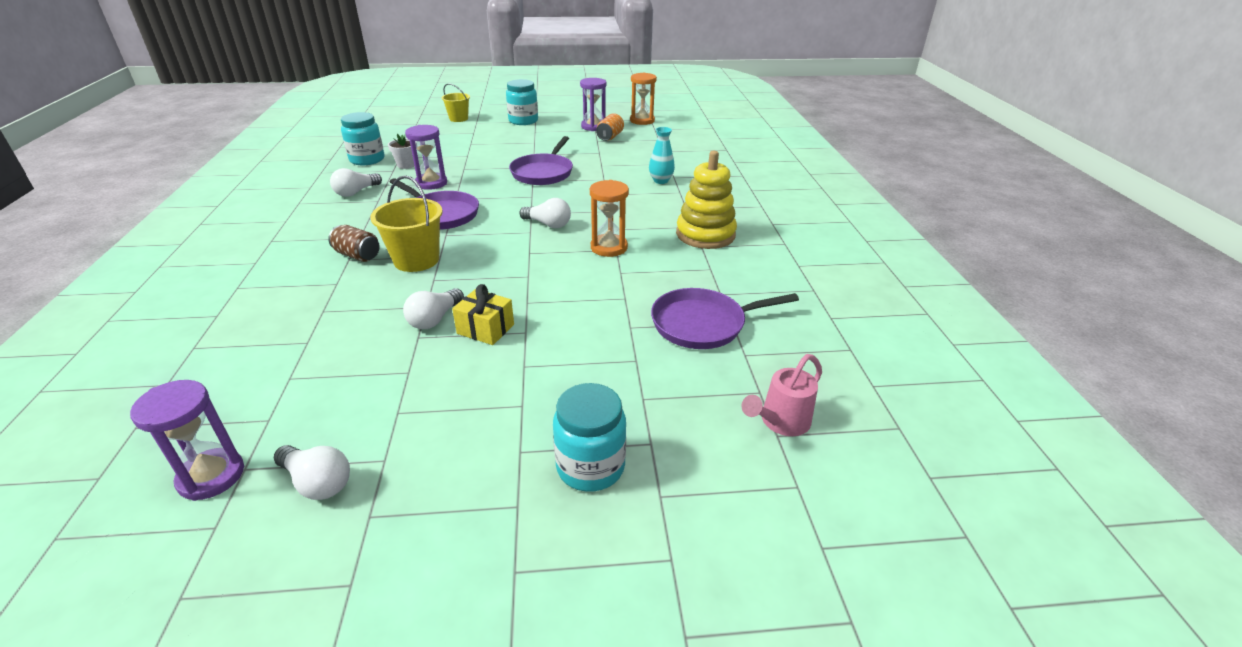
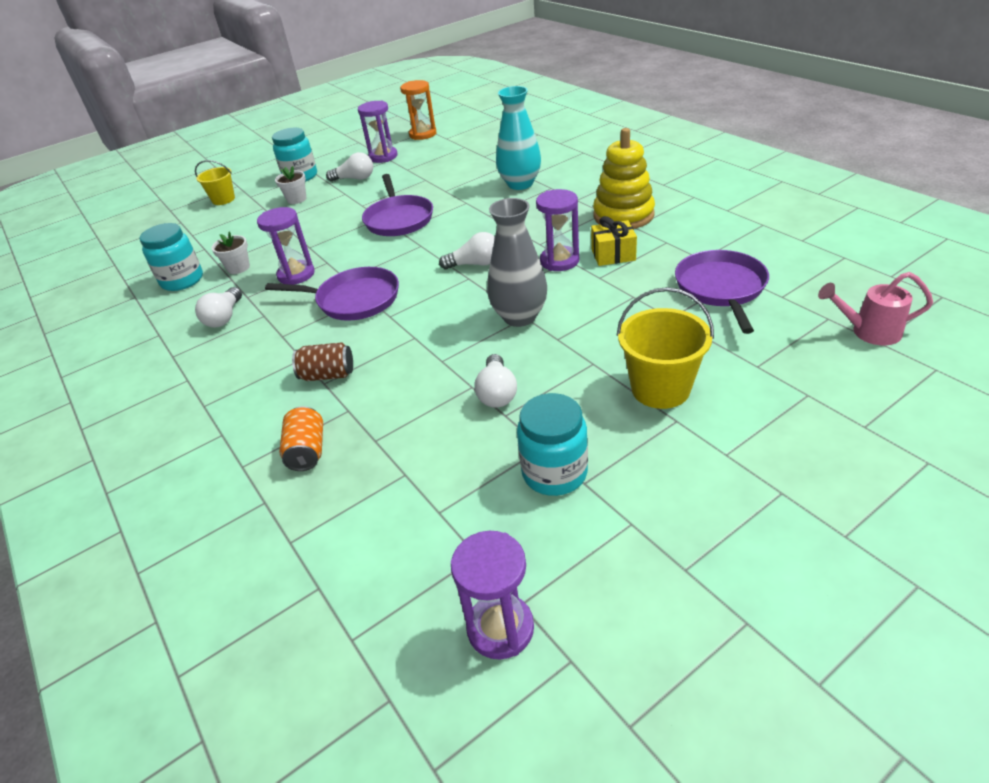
camera: 25 degrees left, 5 degrees up
white light bulb [274,445,350,500] -> white light bulb moved to [326,152,373,182]
yellow bucket [370,175,443,272] -> yellow bucket moved to [616,287,714,409]
yellow gift [452,284,514,345] -> yellow gift moved to [591,216,637,266]
turquoise jar [553,383,626,492] -> turquoise jar moved to [517,393,588,496]
orange hourglass [590,180,629,257] -> purple hourglass [536,189,579,271]
orange can [596,113,624,141] -> orange can moved to [279,406,323,471]
turquoise vase [649,127,675,184] -> turquoise vase [496,86,541,190], size x1.63
purple pan [651,288,799,349] -> purple pan turned 135 degrees clockwise [675,250,769,334]
pink watering can [741,354,822,436] -> pink watering can turned 75 degrees clockwise [818,272,933,345]
none -> white flower pot [275,166,306,204]
none -> grey vase [487,198,547,327]

